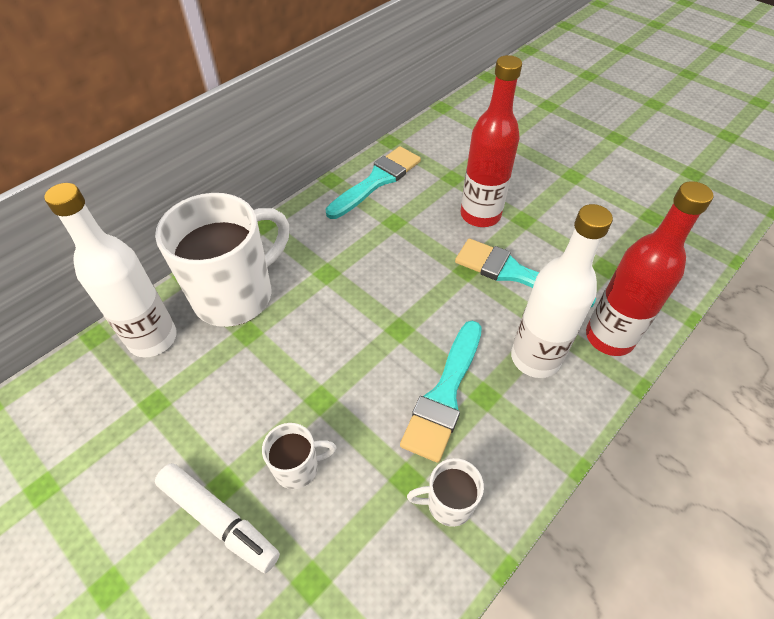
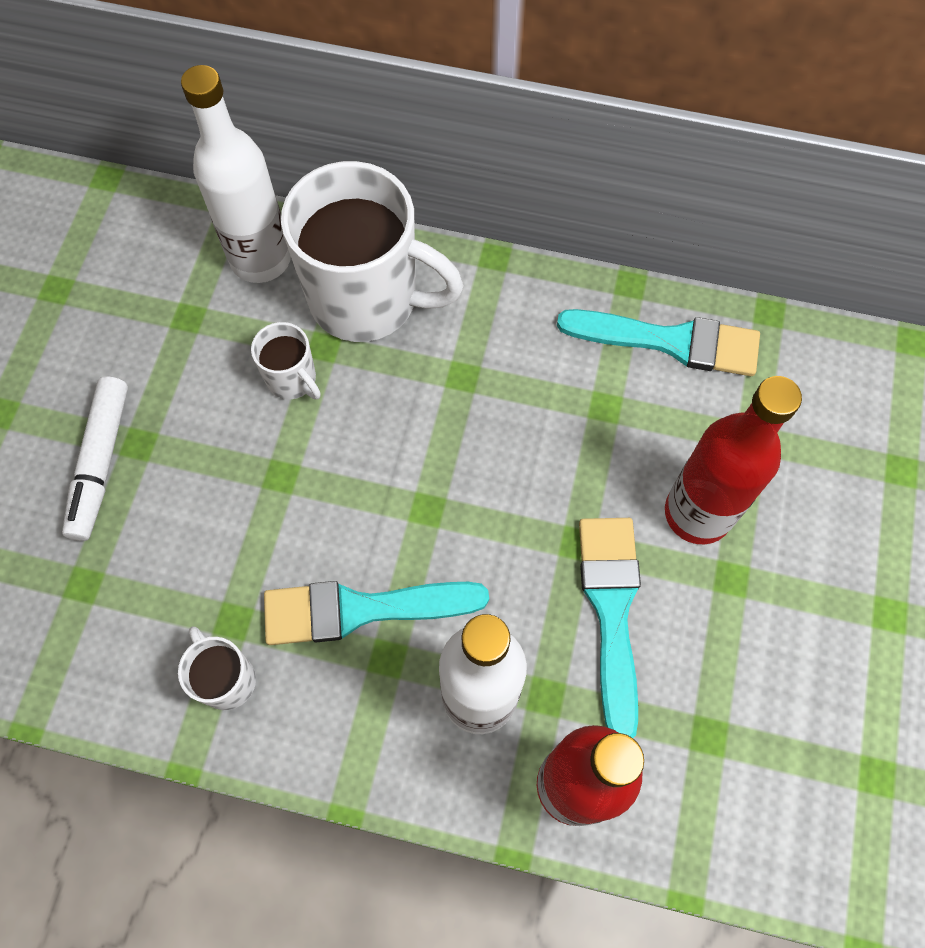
camera: 60 degrees right, 15 degrees up
white mug [262,423,336,489] -> white mug moved to [251,322,321,399]

